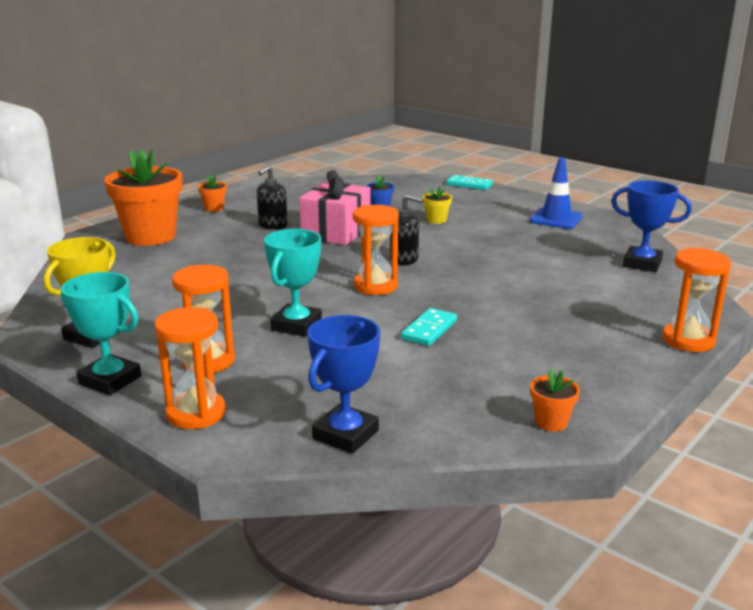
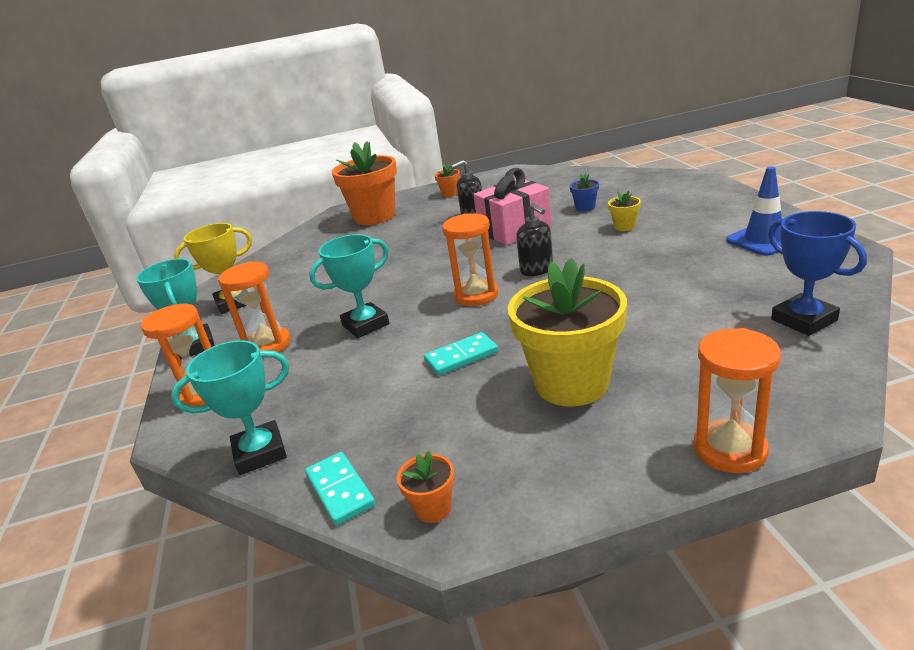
camera: 40 degrees right, 5 degrees up
blue trophy [308,315,380,454] -> turquoise trophy [171,340,289,475]
turquoise domino [446,175,493,190] -> turquoise domino moved to [305,452,375,525]
none -> yellow flower pot [508,258,627,406]

